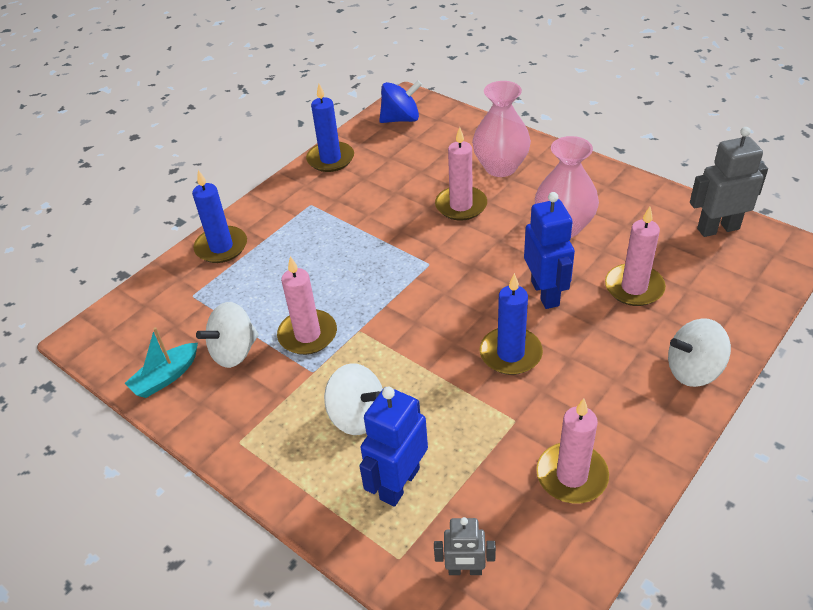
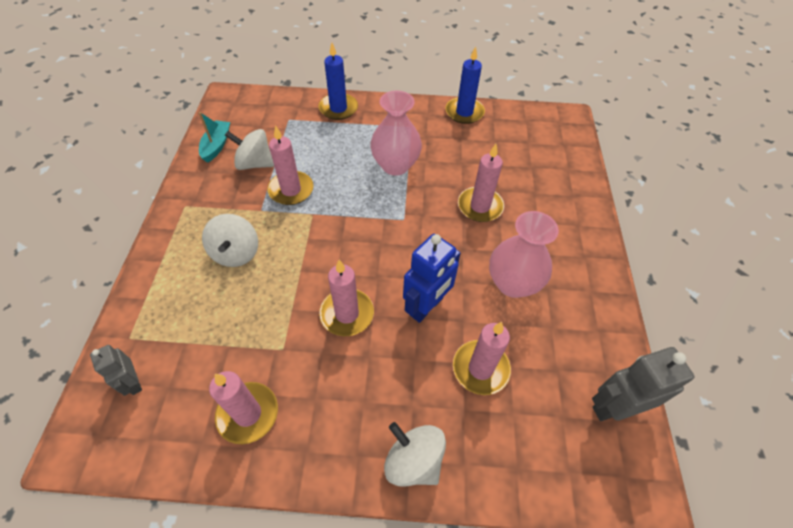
camera: 50 degrees right, 10 degrees up
turquoise boat [124,327,198,398] -> turquoise boat turned 90 degrees clockwise [199,112,230,163]
blue robot [359,387,428,507] -> none
blue spinning top [379,80,422,123] -> none
pink vase [472,81,531,177] -> pink vase moved to [370,91,422,176]
blue candle [480,273,543,375] -> pink candle [319,260,374,336]
grey robot [690,127,768,237] -> grey robot turned 60 degrees counterclockwise [592,347,694,421]

